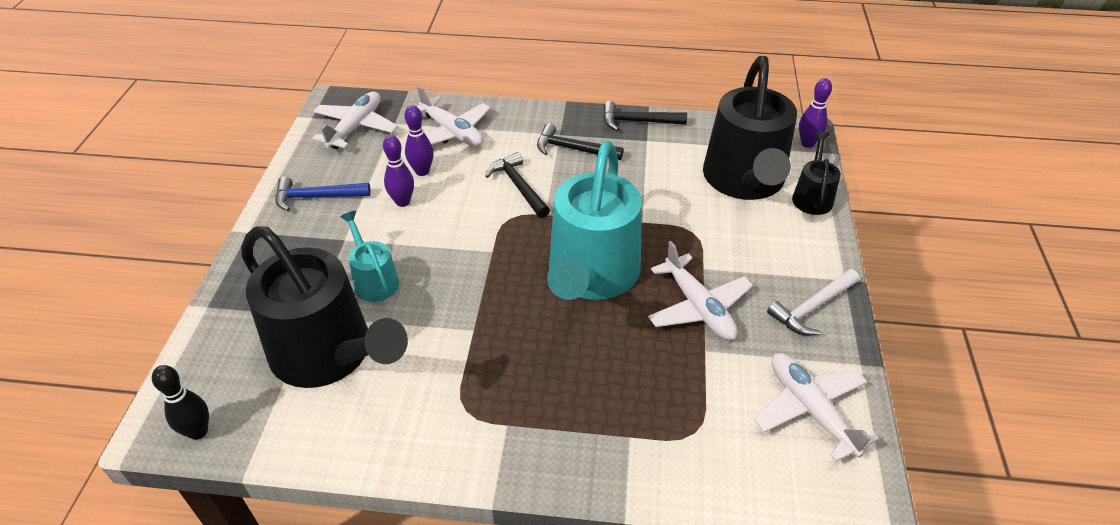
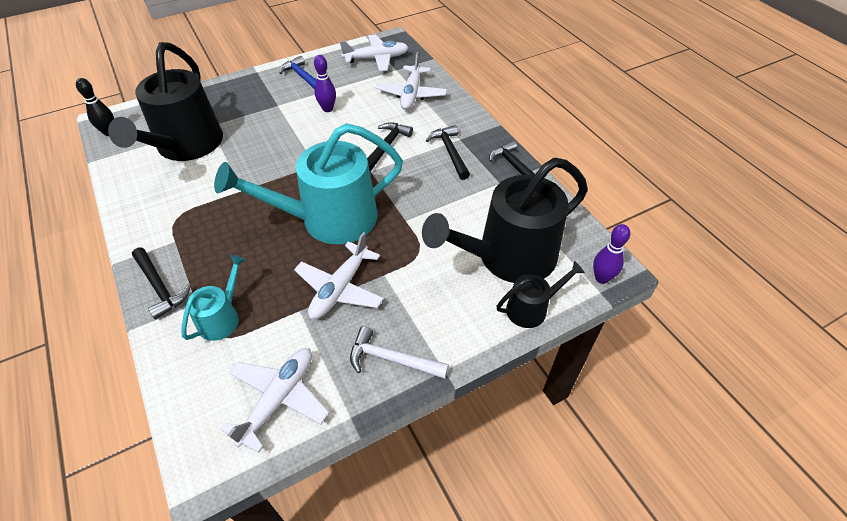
camera: 55 degrees right, 5 degrees up
turquoise watering can [340,211,399,302] -> turquoise watering can moved to [181,255,246,341]
purple bowling pin [405,105,434,176] -> none
none -> black hammer [132,248,191,320]

